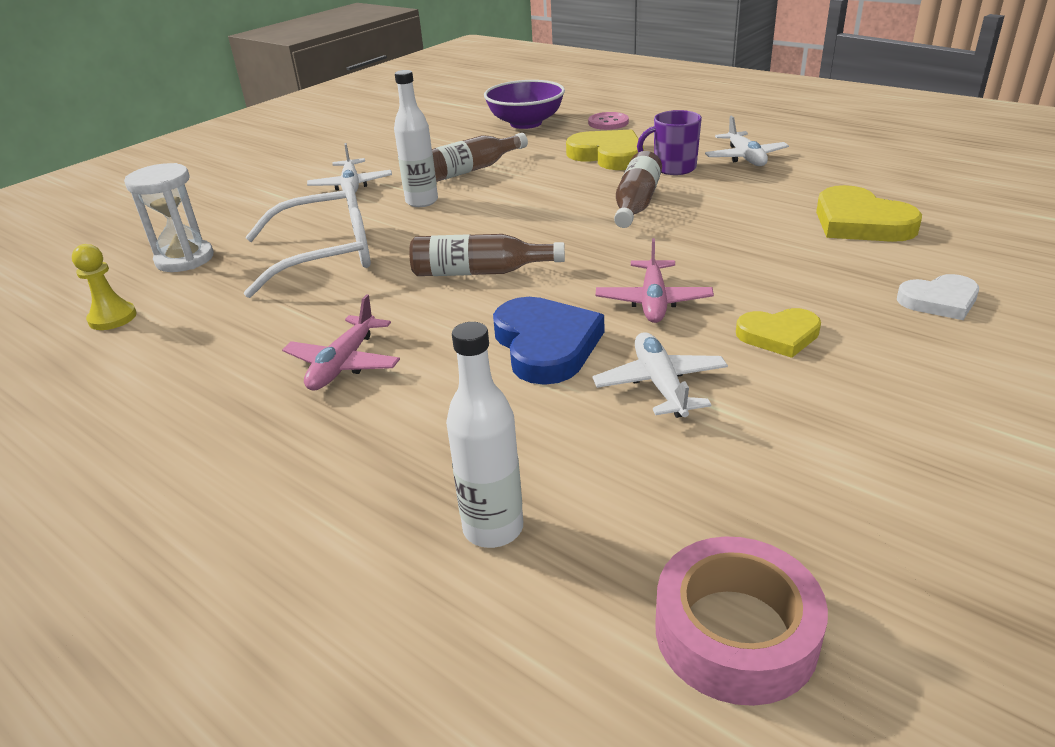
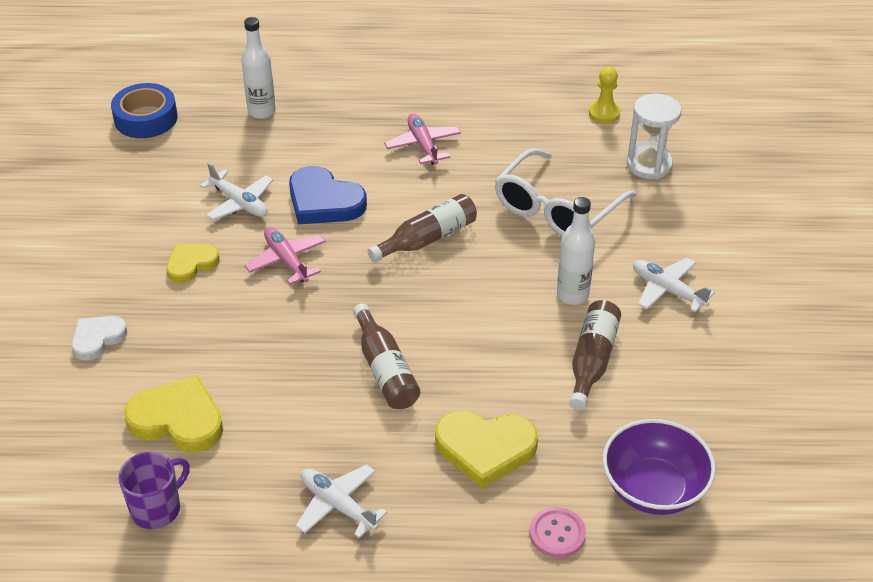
camera: 140 degrees right, 10 degrees up
purple mug [637,110,702,175] -> purple mug moved to [118,452,190,529]
pink tape [655,536,828,706] -> blue tape [111,83,178,138]

